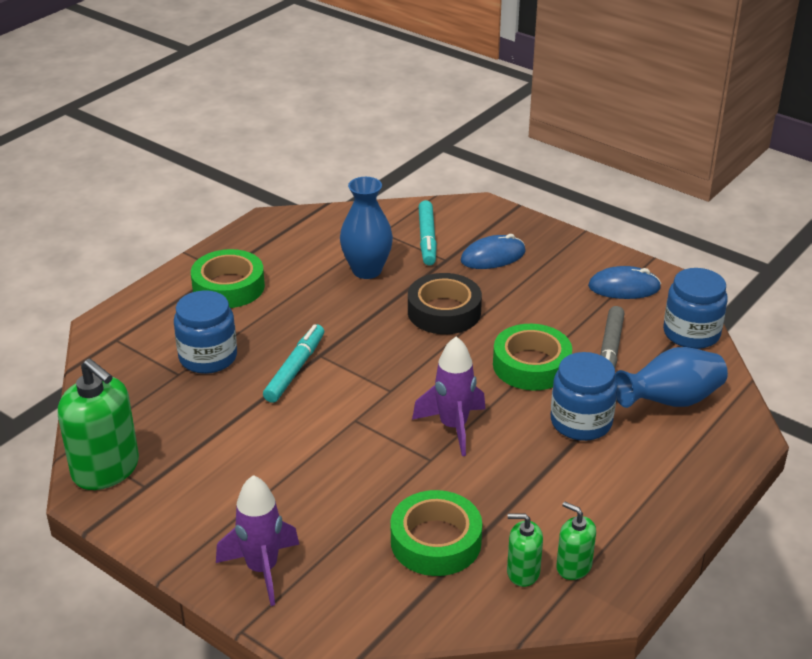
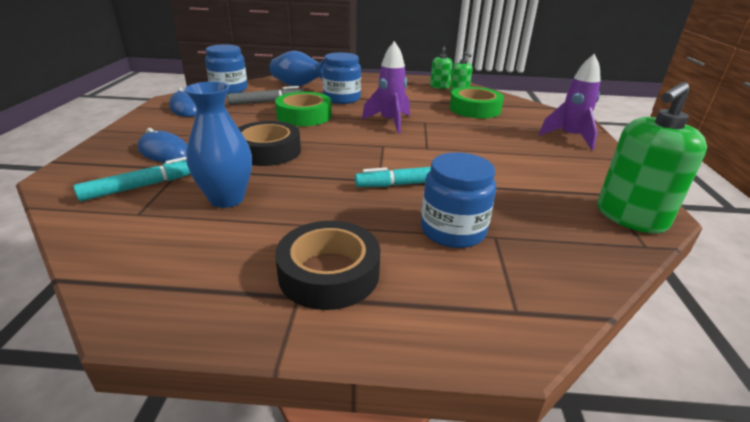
camera: 125 degrees left, 5 degrees down
green soap dispenser [58,358,139,490] -> green soap dispenser turned 135 degrees counterclockwise [597,82,707,233]
green tape [191,249,265,308] -> black tape [275,221,380,310]

